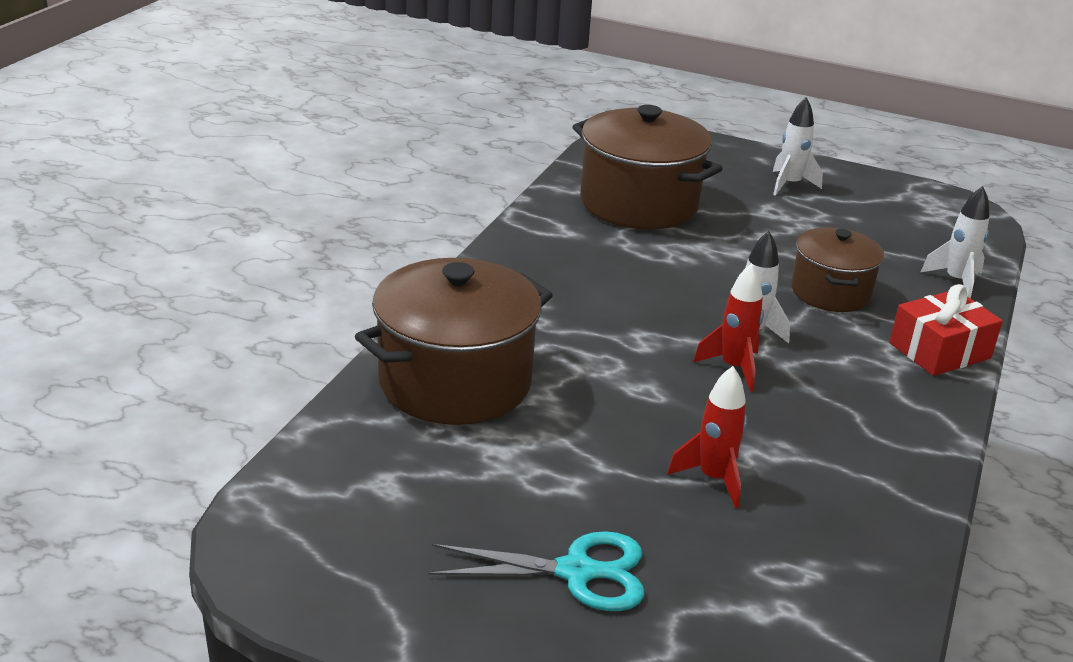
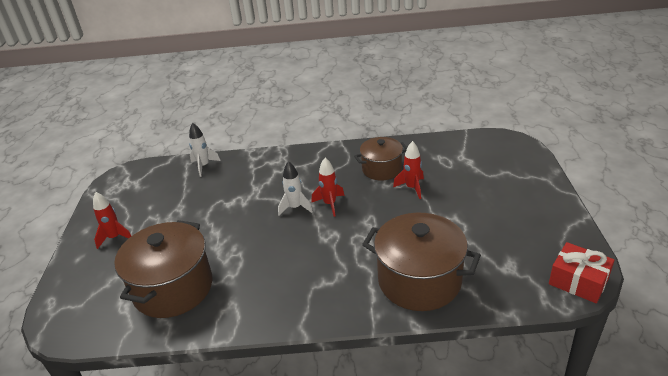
camera: 110 degrees left, 5 degrees up
turquoise scissors [428,531,645,611] -> none
white rocket [773,97,823,196] -> red rocket [93,192,131,249]
brown pot [791,227,884,312] -> brown pot moved to [354,137,407,181]
red gift [889,284,1003,376] -> red gift moved to [549,242,615,303]

